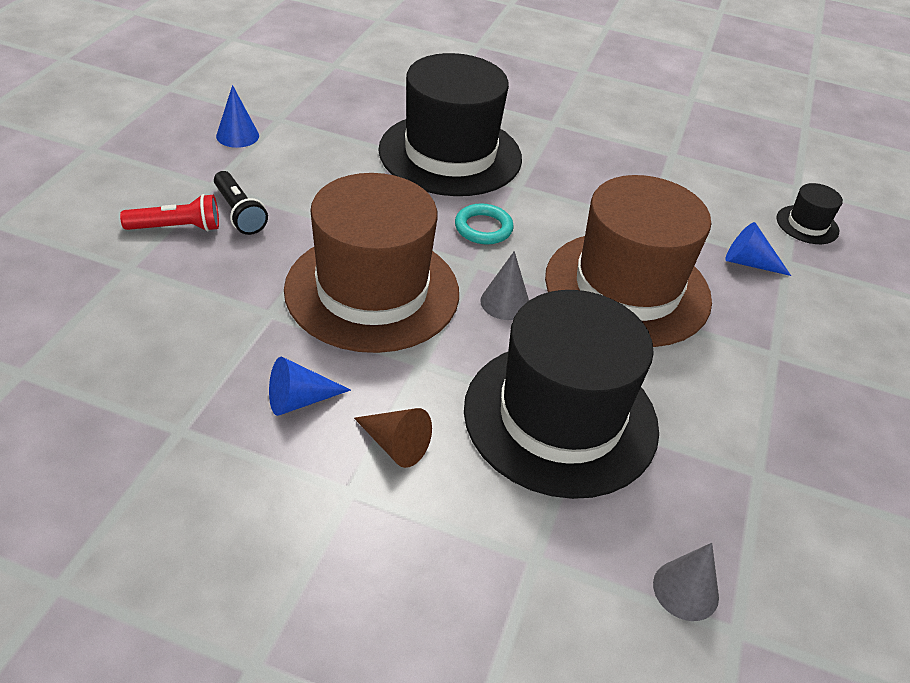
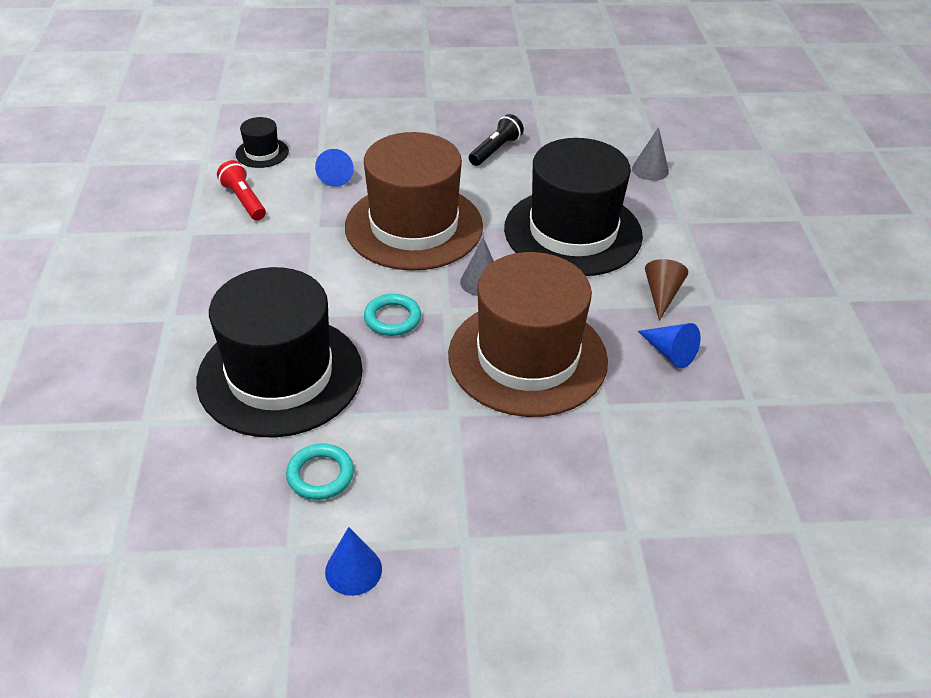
camera: 110 degrees left, 0 degrees up
red flashlight [120,194,219,231] -> red flashlight moved to [217,160,266,220]
black flashlight [214,171,268,235] -> black flashlight moved to [469,114,524,166]
none -> turquoise ring [286,444,354,500]

